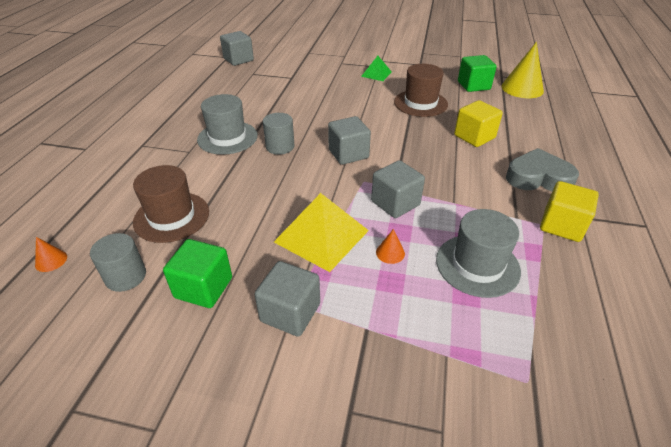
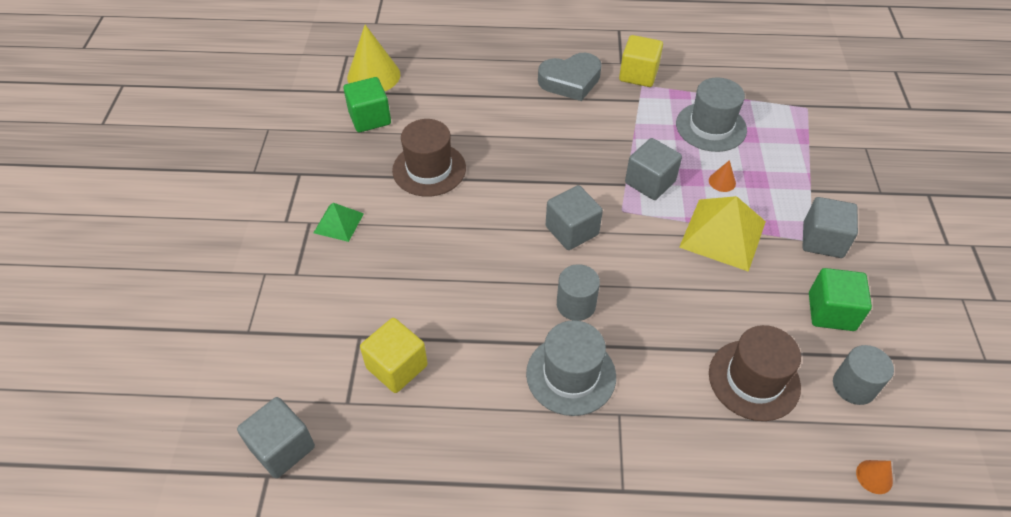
camera: 100 degrees left, 10 degrees up
yellow cube [454,100,503,147] -> yellow cube moved to [360,318,428,393]
grey heart [506,148,579,191] -> grey heart turned 105 degrees counterclockwise [538,53,602,101]

